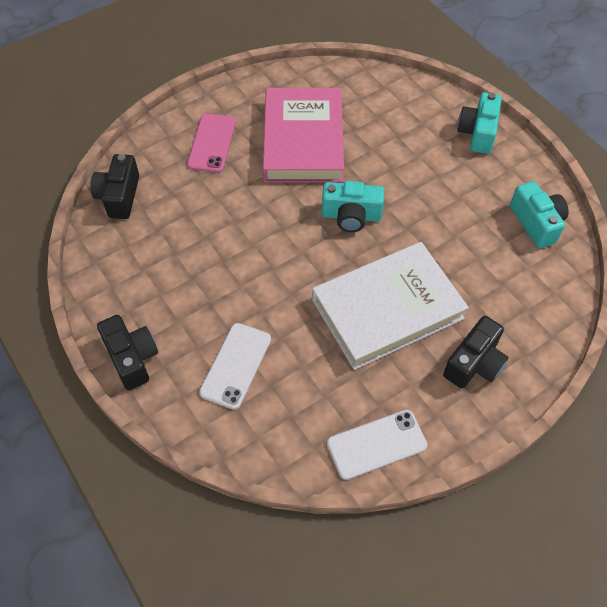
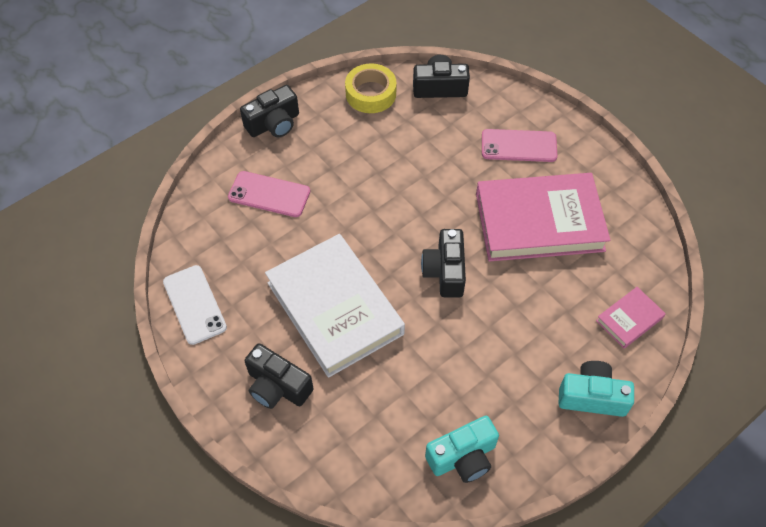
camera: 85 degrees right, 0 degrees up
white phone [199,323,271,410] -> pink phone [228,171,310,217]
turquoise camera [322,181,384,232] -> black camera [421,229,466,297]
none -> yellow tape [345,63,396,113]
none -> pink book [596,287,666,349]

